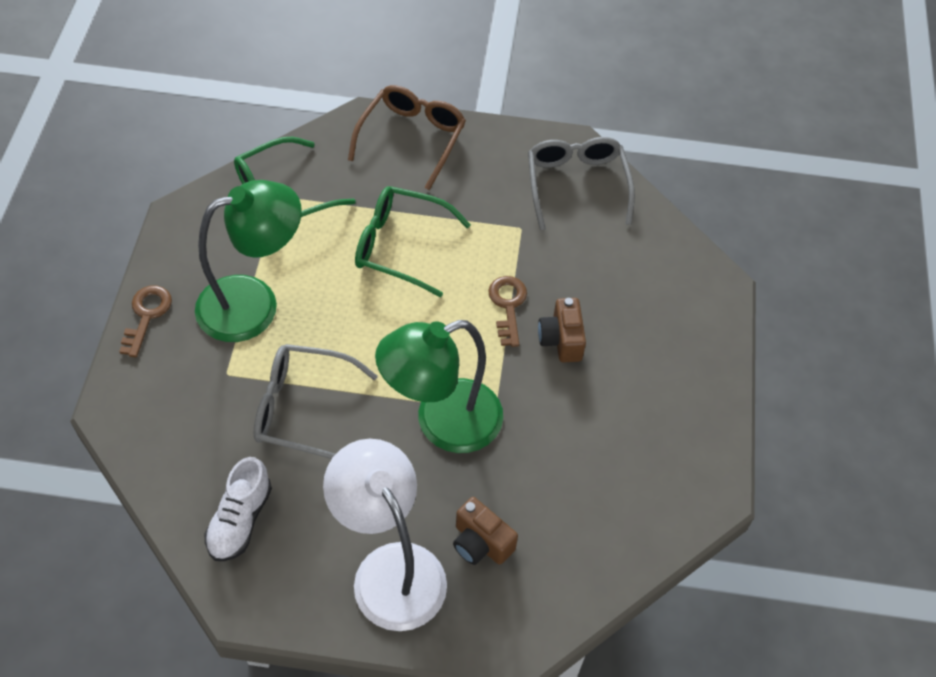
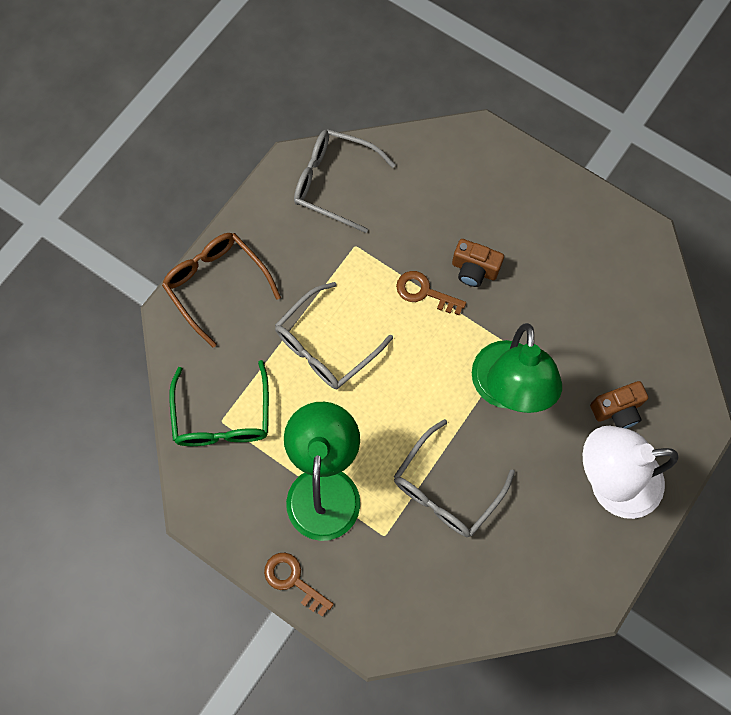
camera: 60 degrees left, 15 degrees up
white shoe [204,457,272,561] -> none
green glasses [355,186,471,297] -> grey glasses [275,282,393,389]

